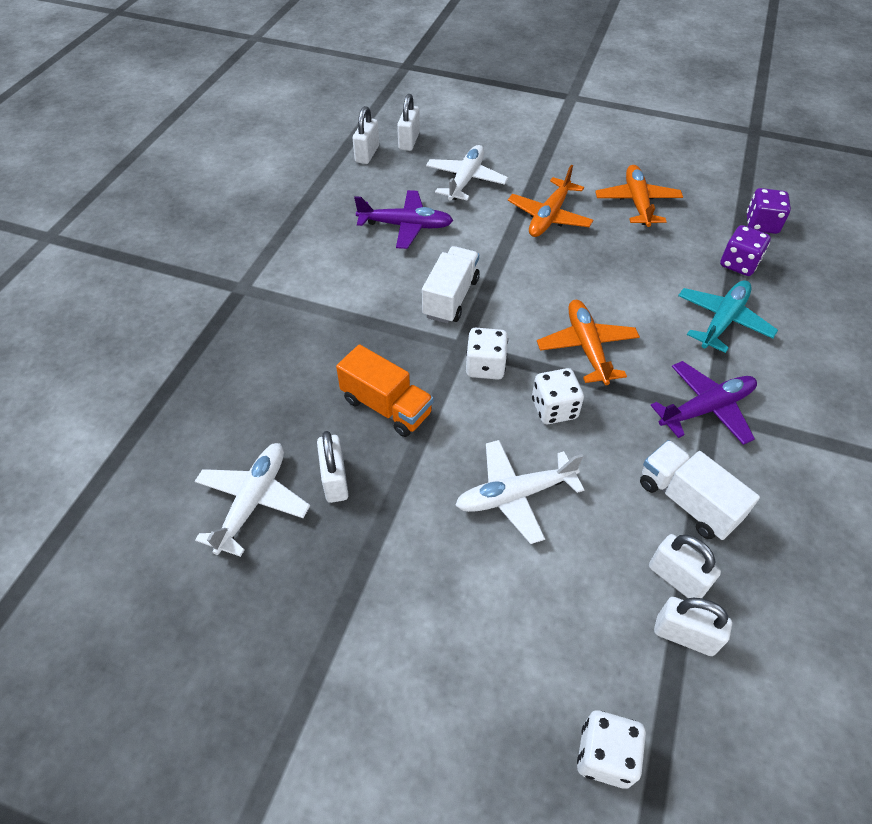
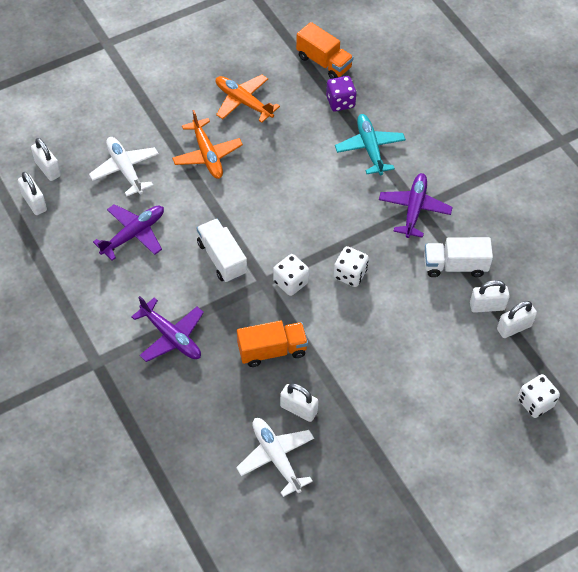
camera: 50 degrees left, 5 degrees up
white plane [455,440,584,544] -> none
orange plane [537,300,640,385] -> none
purple dice [747,188,791,234] -> orange truck [296,22,354,79]
none -> purple plane [131,296,204,362]

